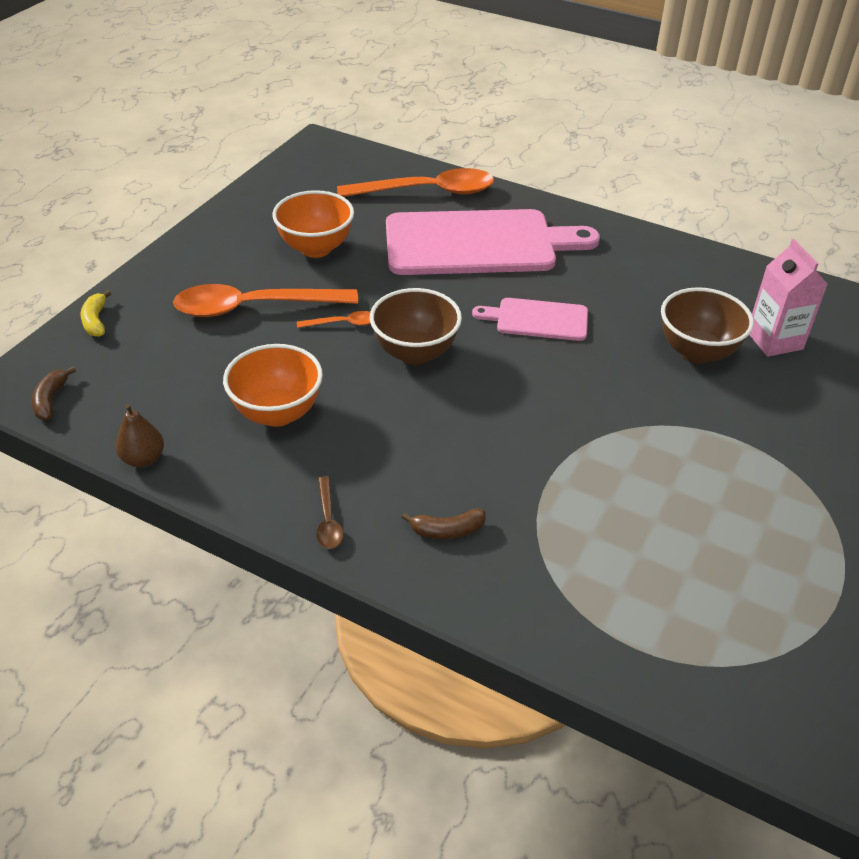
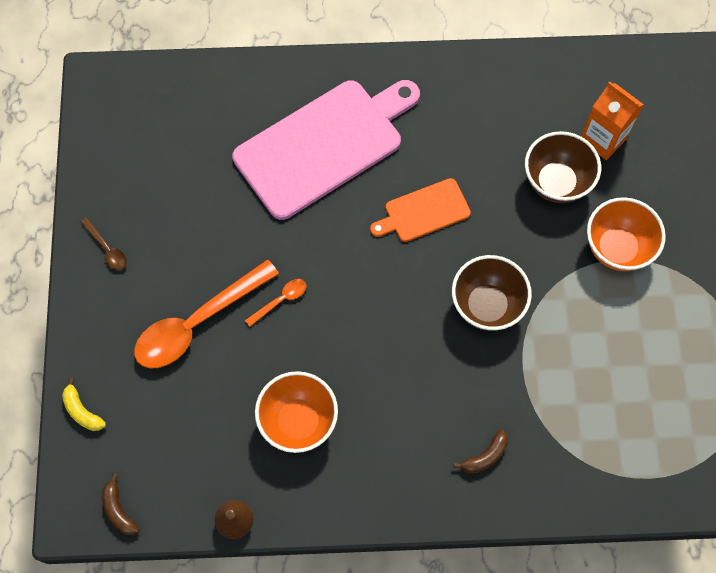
camera: 30 degrees left, 25 degrees up
orange bowl [272,190,354,258] -> orange bowl moved to [587,197,666,271]
brown spoon [316,476,343,549] -> brown spoon moved to [80,217,127,270]
orange spoon [337,168,494,197] -> none
brown bowl [370,288,462,365] -> brown bowl moved to [452,255,532,331]
pink cutting board [472,298,588,341] -> orange cutting board [370,178,471,242]
pink carton [749,239,828,357] -> orange carton [581,82,644,160]

